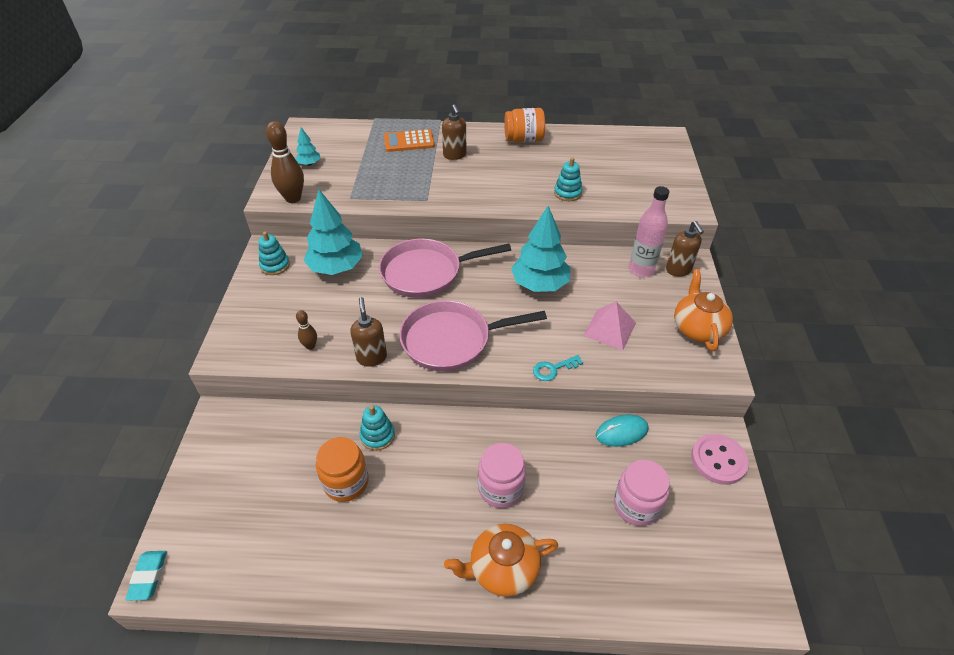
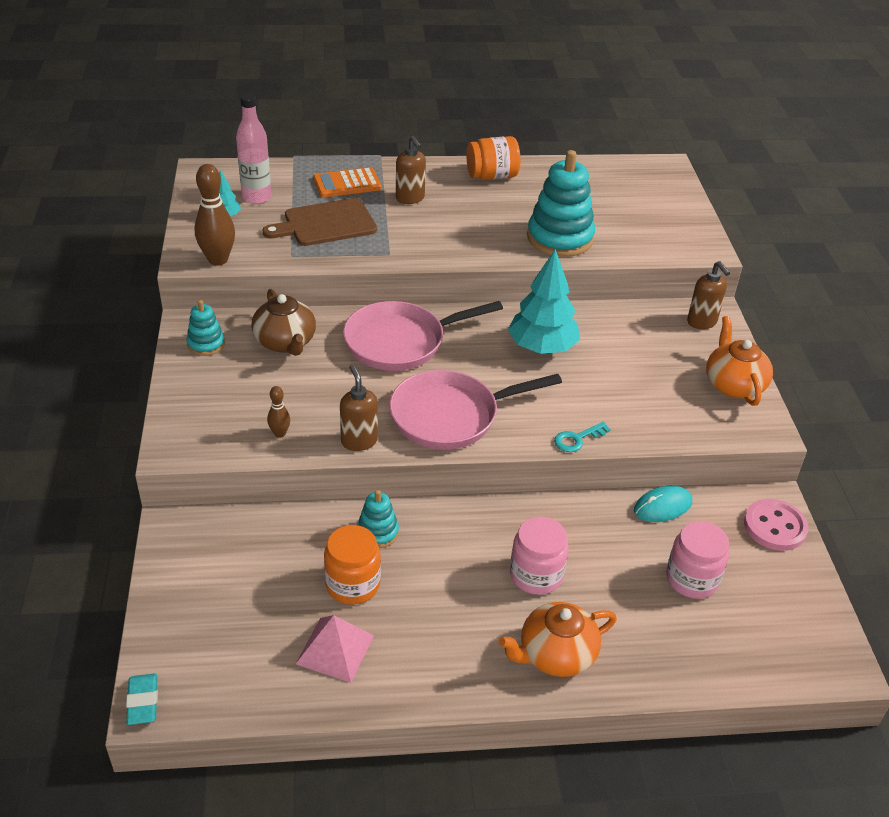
camera: 10 degrees left, 5 degrees down
turquoise tree [304,190,363,275] -> brown teapot [251,289,316,356]
turquoise stacking toy [554,157,582,201] -> turquoise stacking toy [527,150,595,257], size x1.95
pink pyramid [583,302,636,350] -> pink pyramid moved to [296,615,374,683]
pink bottle [629,186,669,277] -> pink bottle moved to [236,94,271,204]
none -> brown cutting board [262,198,377,246]

